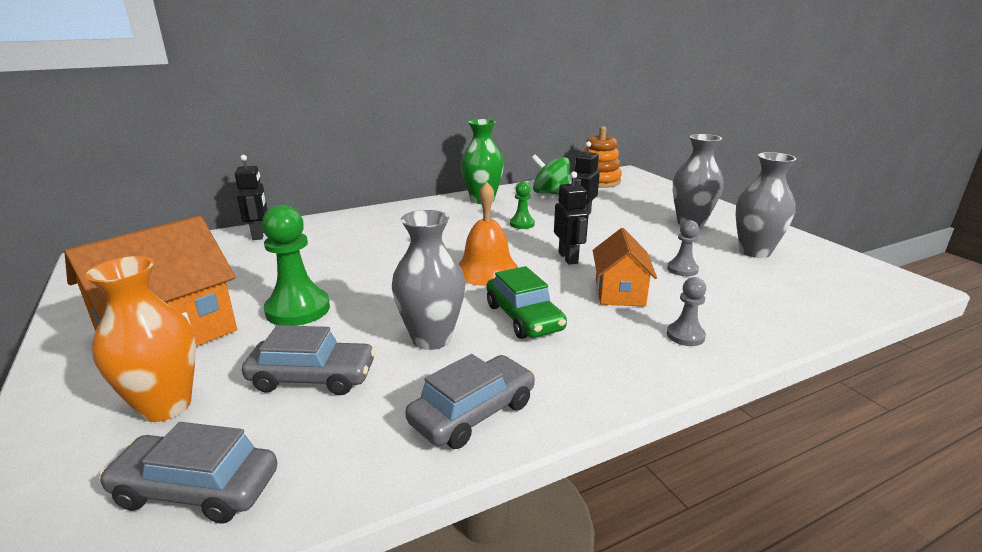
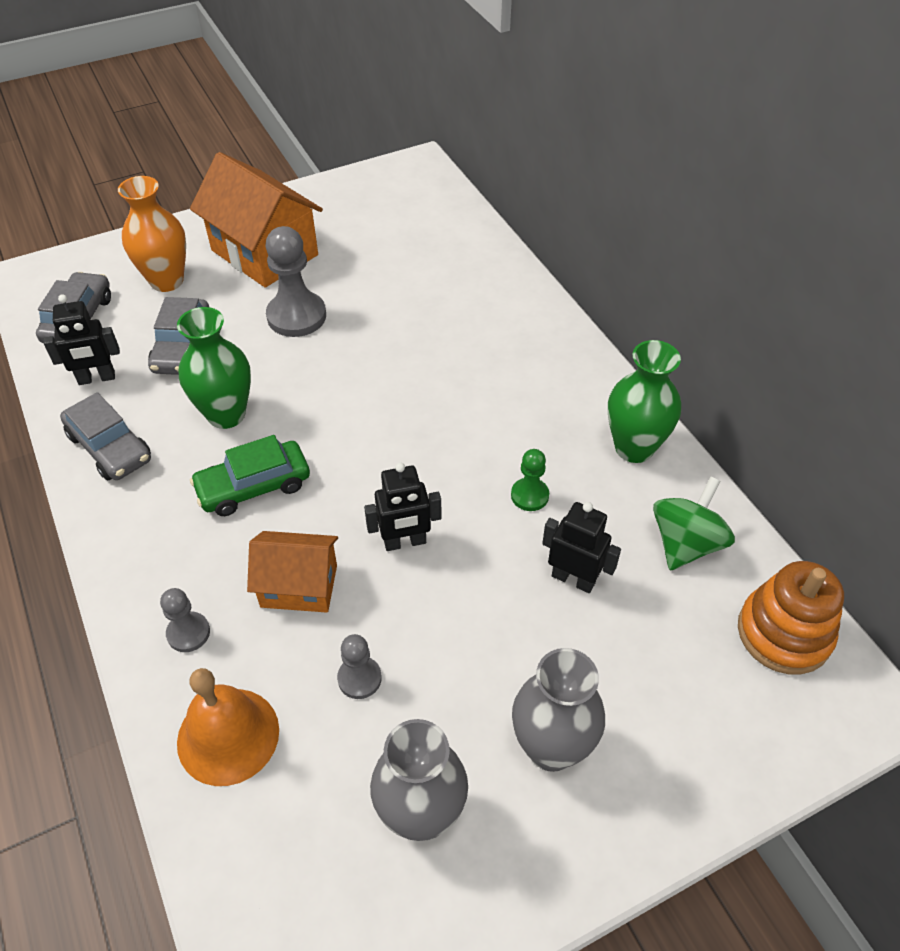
camera: 90 degrees right, 25 degrees up
black robot [235,155,267,240] -> black robot moved to [44,294,120,385]
green pawn [262,205,330,326] -> grey pawn [265,226,326,337]
grey vase [392,210,466,350] -> green vase [177,307,251,429]
orange bell [458,181,519,286] -> orange bell moved to [177,668,279,786]

